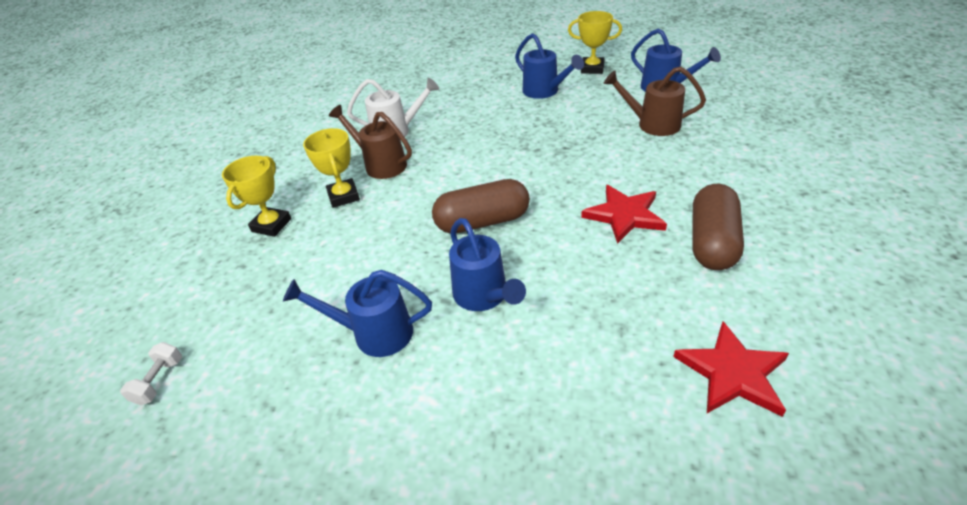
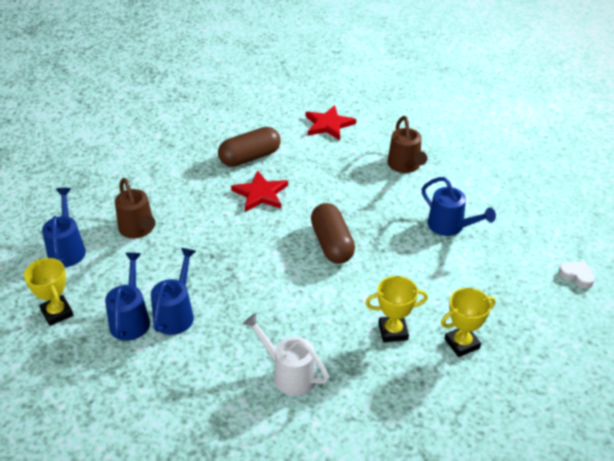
camera: 140 degrees left, 0 degrees up
white dumbbell [120,342,182,405] -> white heart [558,262,595,289]
yellow trophy [303,128,360,208] -> yellow trophy turned 60 degrees clockwise [365,276,428,342]
brown watering can [329,105,412,179] -> brown watering can moved to [387,116,427,173]
brown capsule [432,179,530,233] -> brown capsule turned 45 degrees clockwise [311,203,355,264]
blue watering can [449,218,526,311] -> blue watering can moved to [151,248,196,335]

